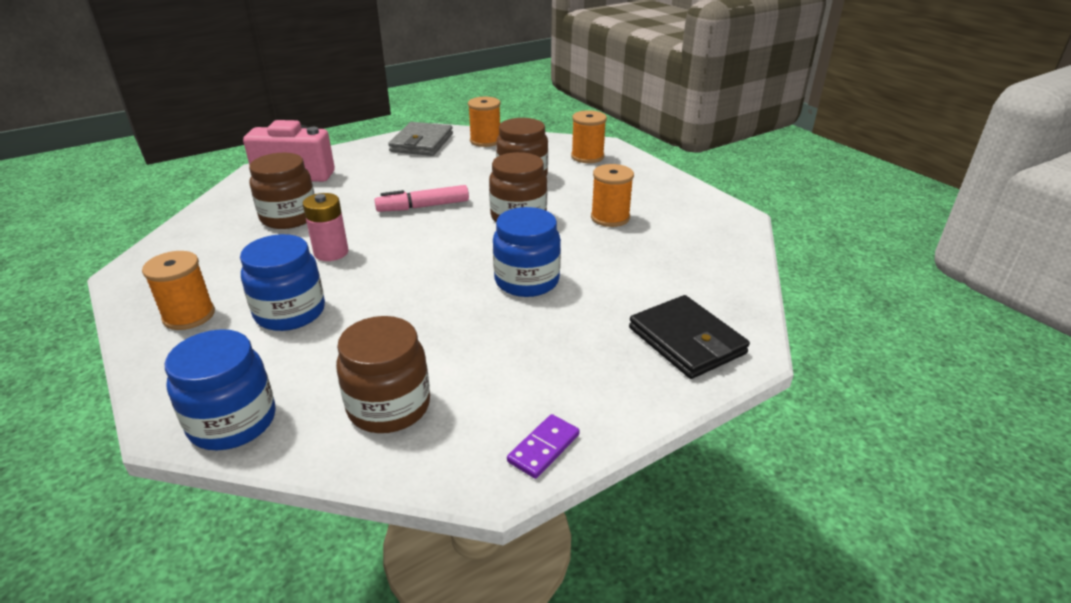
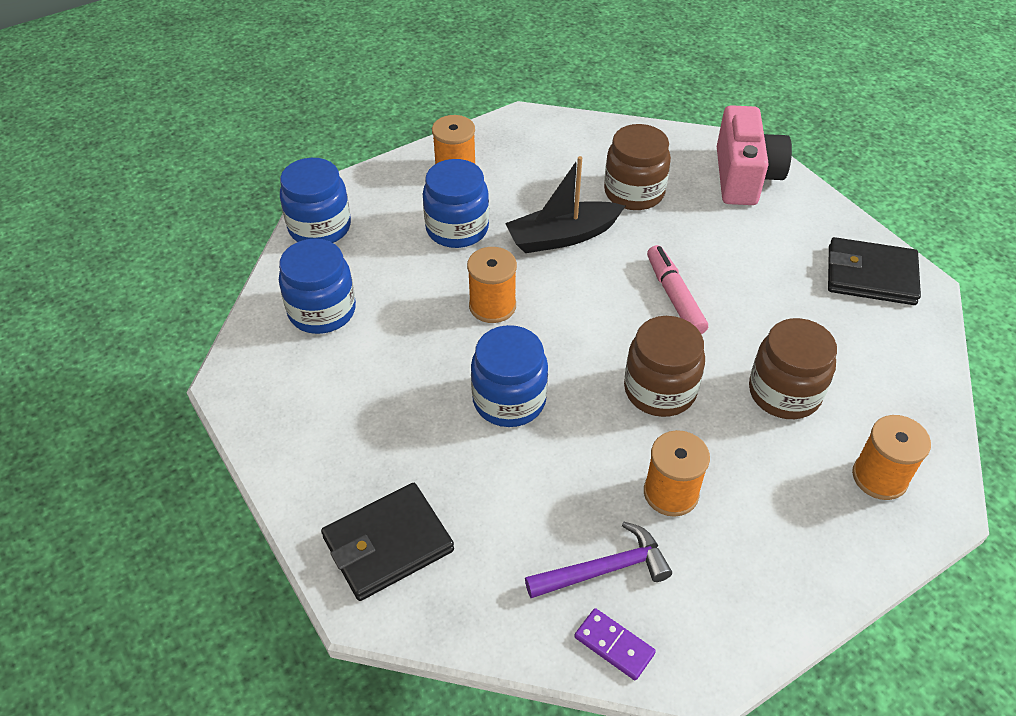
camera: 90 degrees right, 15 degrees up
pink battery [303,193,348,261] -> black boat [505,156,625,253]
brown jar [336,316,430,433] -> blue jar [279,238,356,334]
grey wallet [388,122,453,156] -> black wallet [828,237,921,305]
orange spool [468,97,500,147] -> orange spool moved to [467,247,517,323]
purple domino [507,414,579,479] -> purple domino moved to [574,608,656,680]
none -> purple hammer [525,522,672,598]

